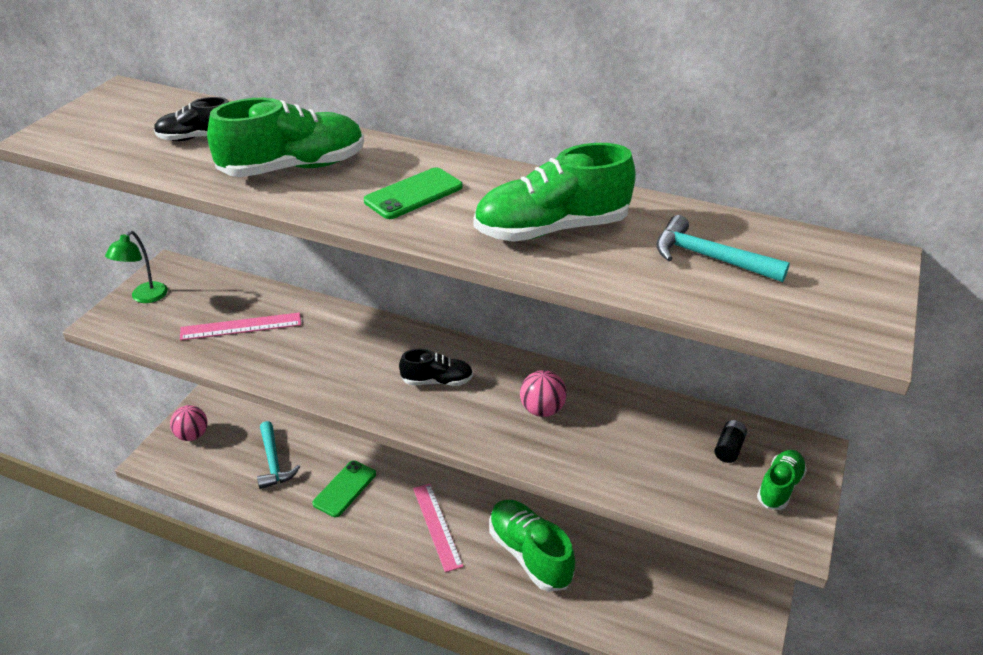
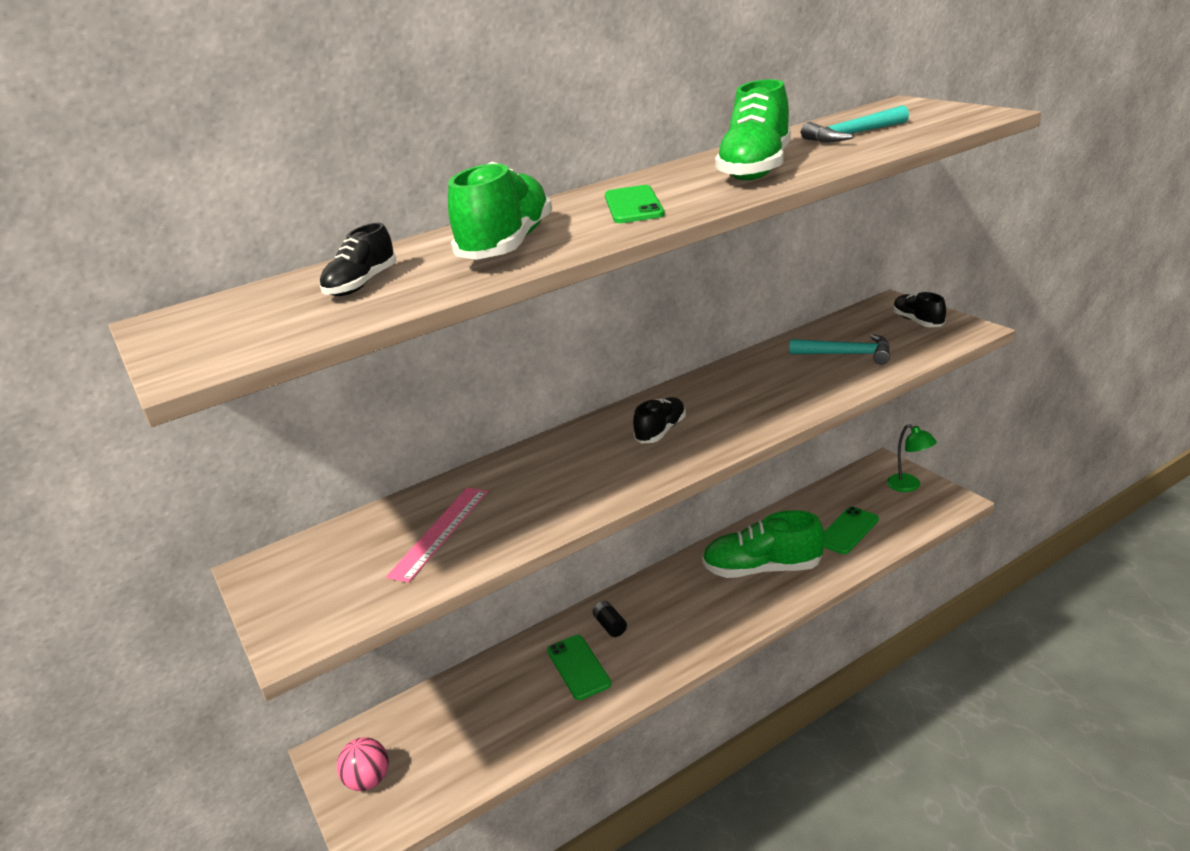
camera: 50 degrees left, 10 degrees down
green lamp [105,231,168,303] -> green lamp moved to [887,424,937,492]
turquoise hammer [257,421,300,489] -> turquoise hammer moved to [790,334,890,365]
pink ruler [413,484,464,572] -> none
pink ball [520,370,567,417] -> none
black battery [714,420,747,463] -> black battery moved to [593,601,627,637]
green shoe [757,450,807,510] -> black shoe [893,292,946,327]
none -> green phone [824,507,879,554]

